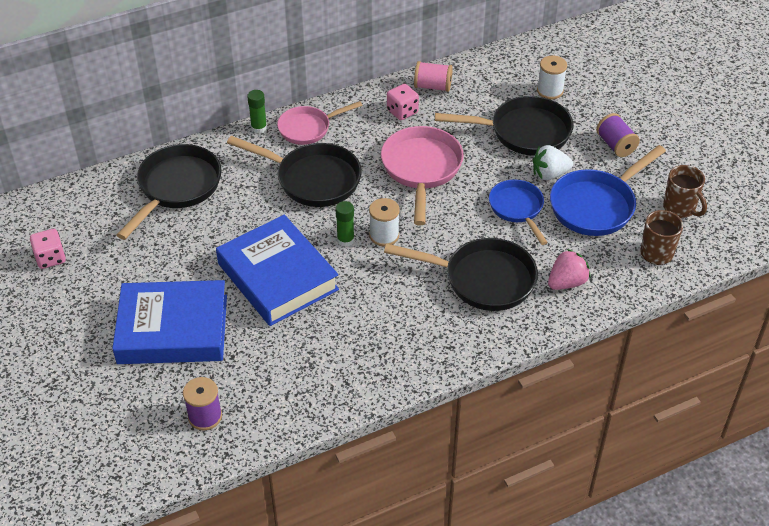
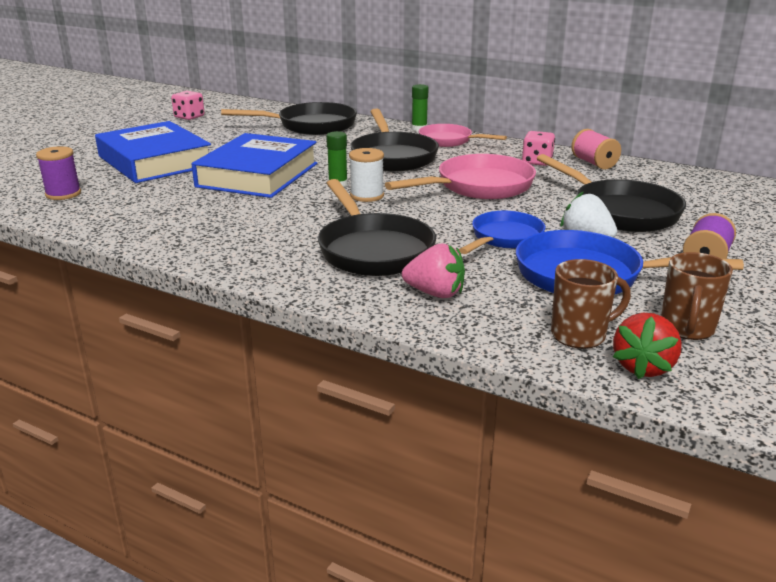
camera: 55 degrees right, 20 degrees down
white spool [537,56,567,100] -> none
none -> red strawberry [613,313,682,379]

